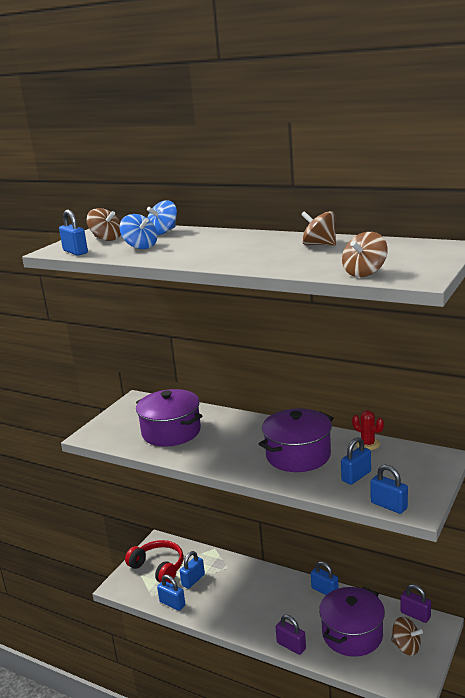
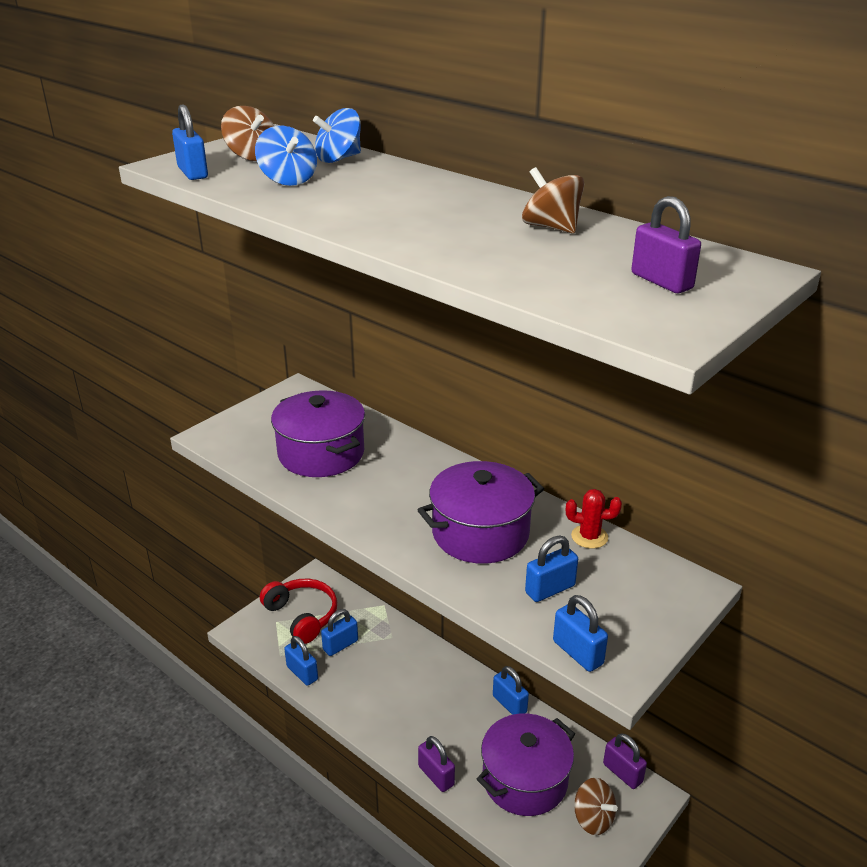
camera: 10 degrees right, 10 degrees up
brown spinning top [342,232,388,277] -> none
red cactus [352,410,384,450] -> red cactus turned 45 degrees counterclockwise [566,489,622,549]
none -> purple padlock [631,196,701,293]

